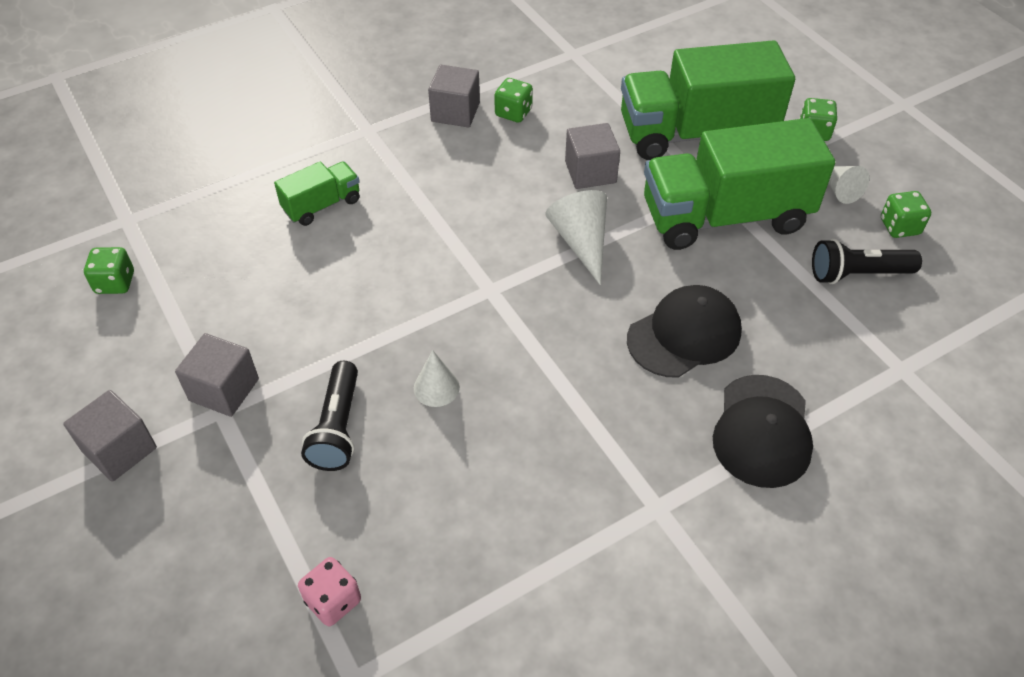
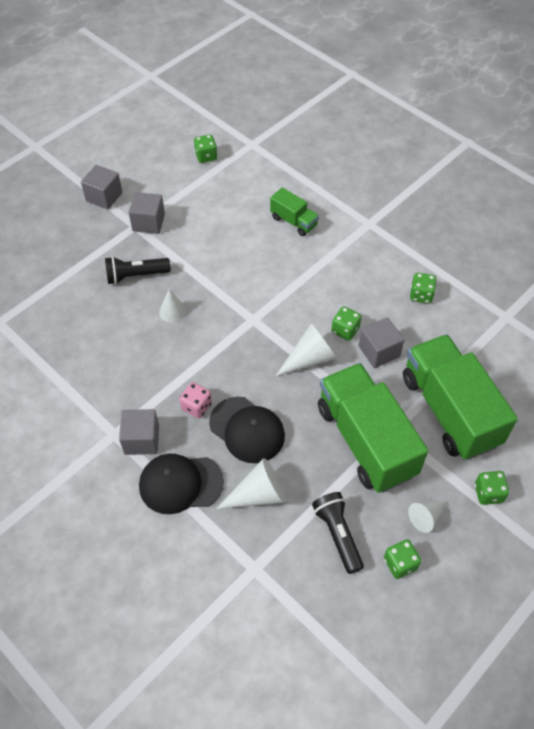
camera: 75 degrees right, 5 degrees up
pink dice [298,557,361,626] -> pink dice moved to [179,382,212,418]
grey cube [428,65,480,127] -> grey cube moved to [119,409,159,455]
none -> white cone [216,458,286,509]
none -> green dice [331,306,361,341]

